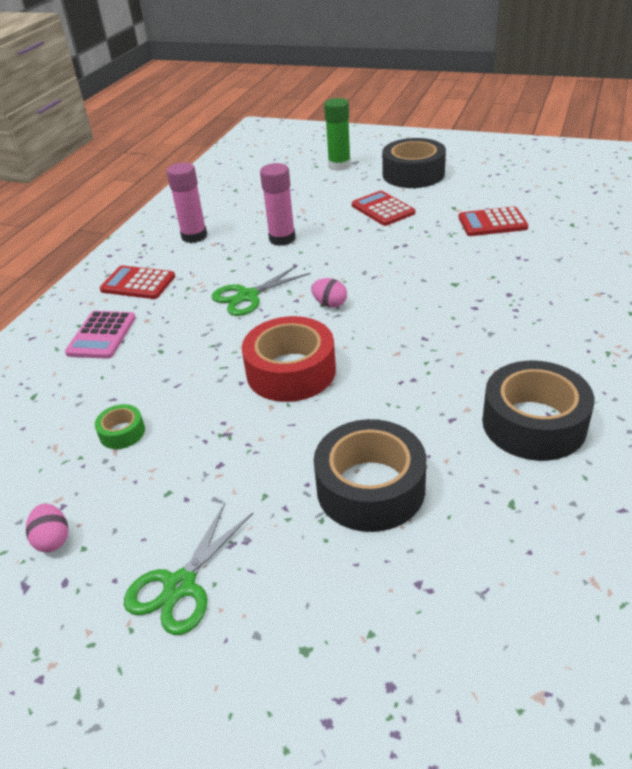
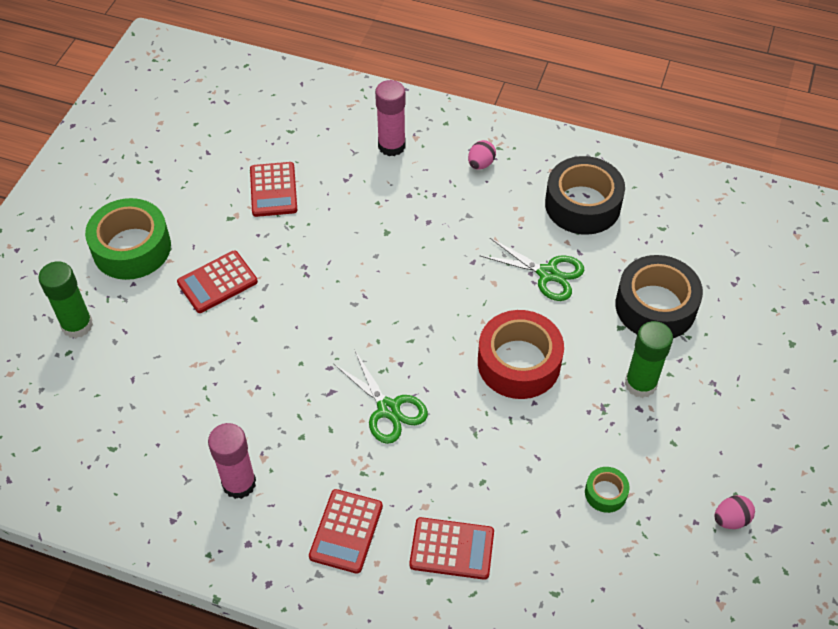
camera: 95 degrees left, 15 degrees up
pink calculator [65,311,136,359] -> red calculator [409,517,494,580]
green scissors [124,503,253,635] -> green scissors moved to [479,238,584,301]
pink glue stick [260,163,295,246] -> pink glue stick moved to [375,80,406,156]
pink egg [311,278,347,308] -> pink egg moved to [468,140,496,170]
black tape [382,138,446,188] -> green tape [85,198,171,280]
none -> green glue stick [625,321,673,398]

